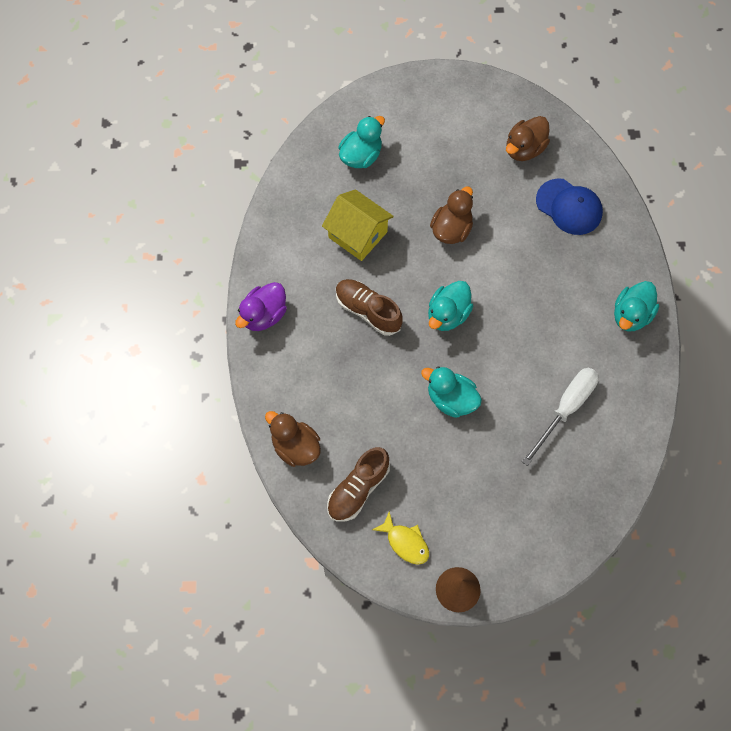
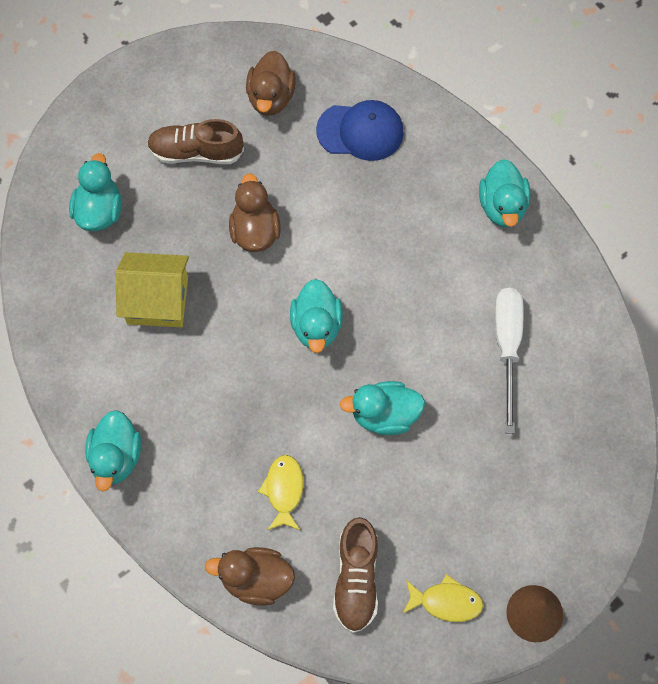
camera: 35 degrees left, 0 degrees up
purple duck [235,282,287,331] -> turquoise duck [85,410,141,492]
brown shoe [336,279,403,336] -> brown shoe moved to [147,119,244,164]
none -> yellow fish [258,455,304,531]

